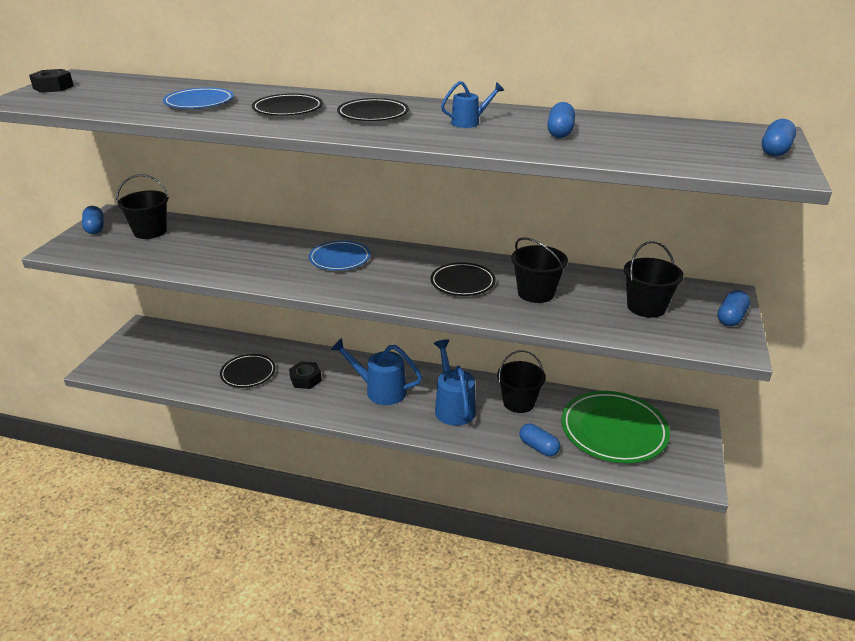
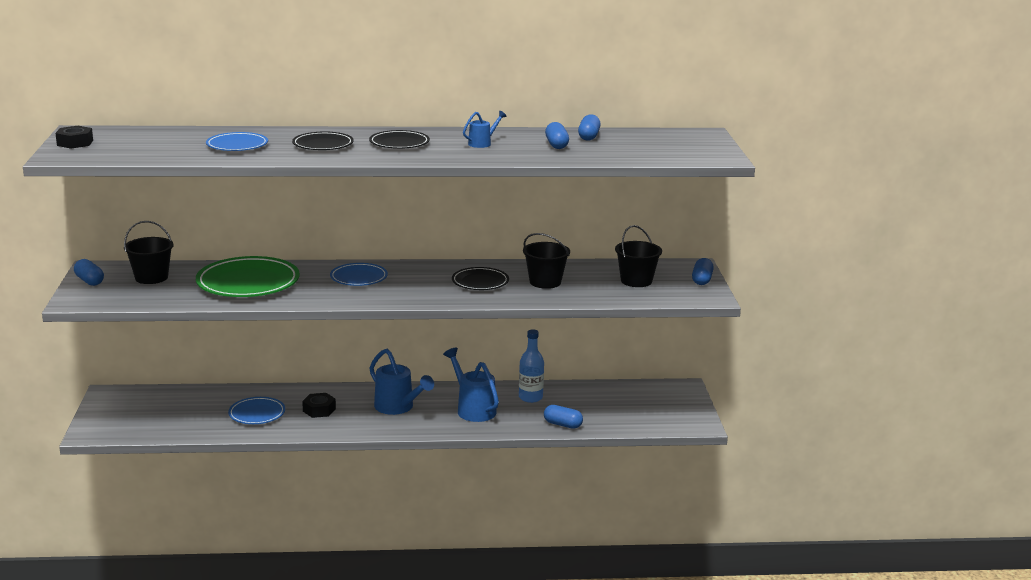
camera: 20 degrees left, 10 degrees down
black plate [220,354,276,388] -> blue plate [228,397,285,424]
blue watering can [331,338,422,405] -> blue watering can turned 135 degrees counterclockwise [369,349,434,415]
black bucket [497,350,546,413] -> blue bottle [519,329,544,403]
green plate [561,391,670,463] -> green plate moved to [196,256,300,297]
blue capsule [762,119,796,157] -> blue capsule moved to [578,114,601,141]

